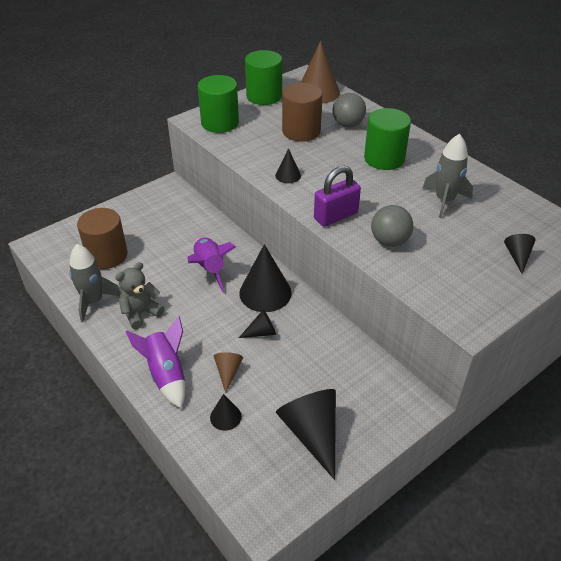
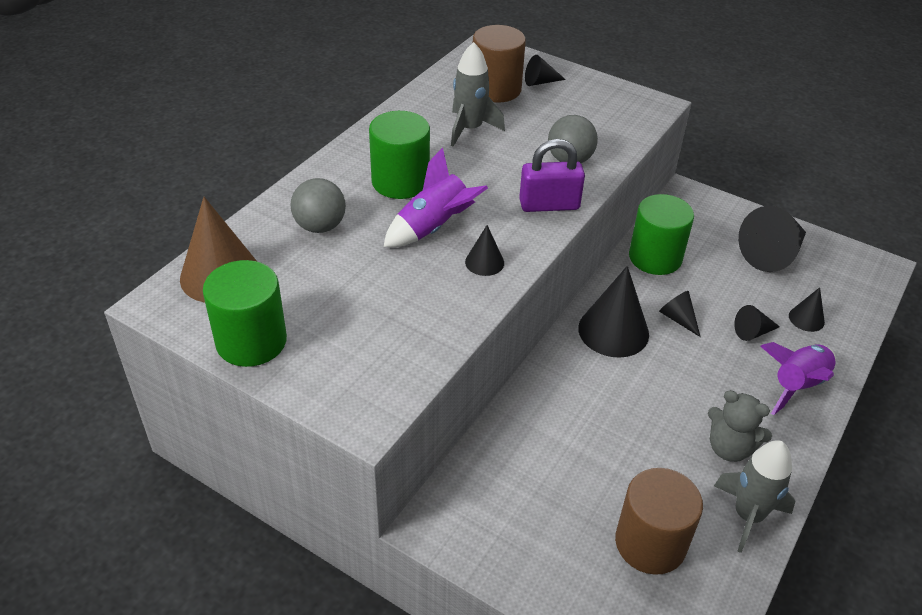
camera: 110 degrees left, 0 degrees up
purple rocket [188,237,236,291] -> purple rocket moved to [384,147,488,247]
green cylinder [198,75,239,133] -> green cylinder moved to [629,194,694,275]
brown cone [214,352,243,393] -> black cone [734,305,780,341]
brown cylinder [282,83,323,142] -> brown cylinder moved to [473,25,526,103]
purple padlock [314,166,361,227] -> purple padlock turned 45 degrees counterclockwise [519,139,585,212]

